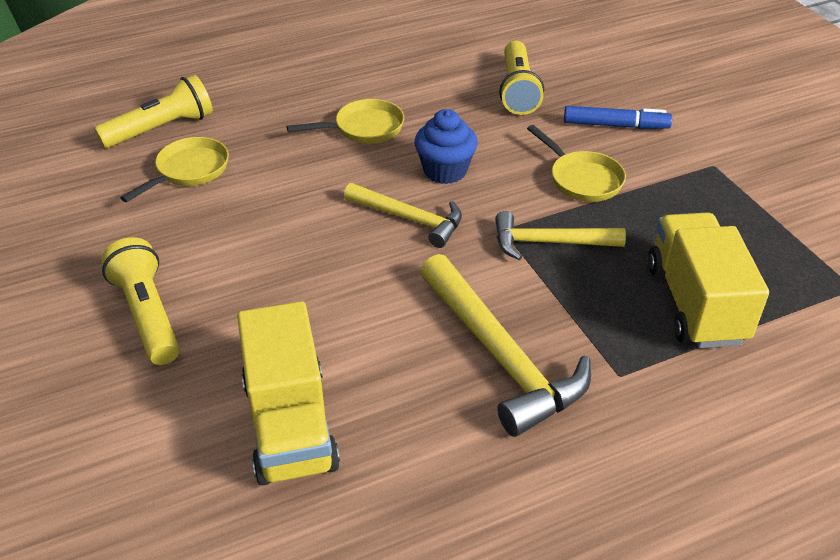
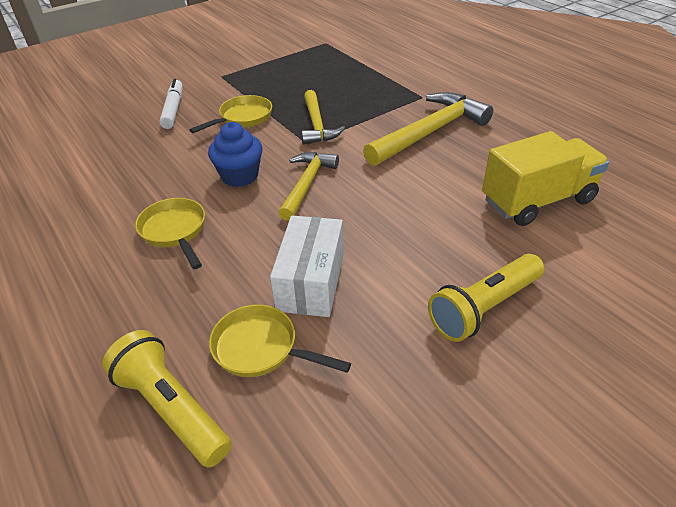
camera: 100 degrees left, 0 degrees up
yellow flashlight [499,41,544,115] -> none
blue marker [564,106,672,129] -> white marker [159,79,183,129]
yellow truck [648,212,769,348] -> none
none -> white box [270,216,344,317]

